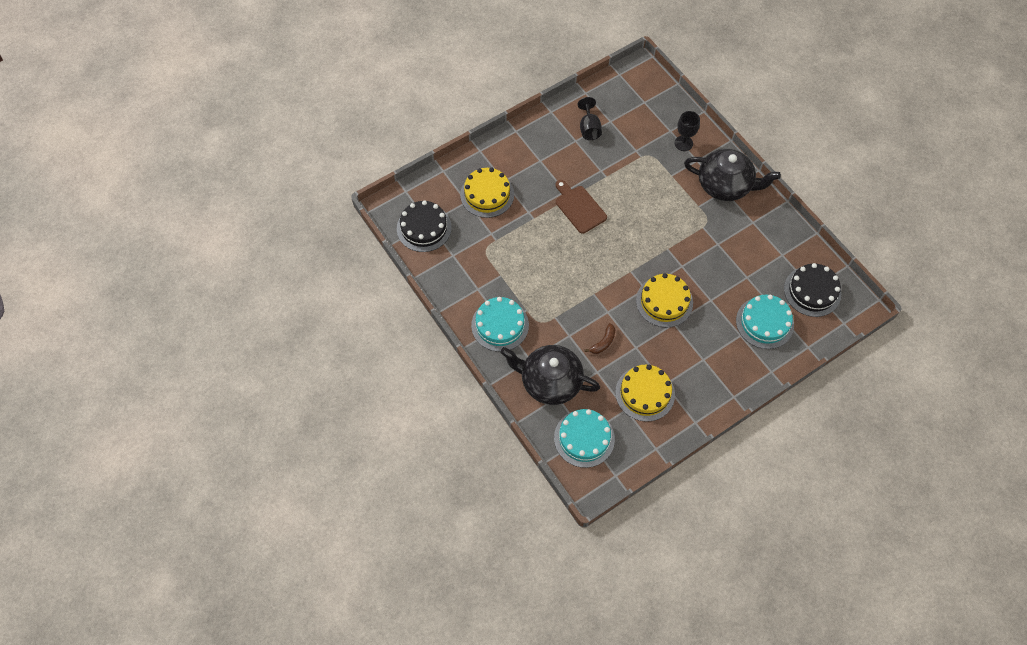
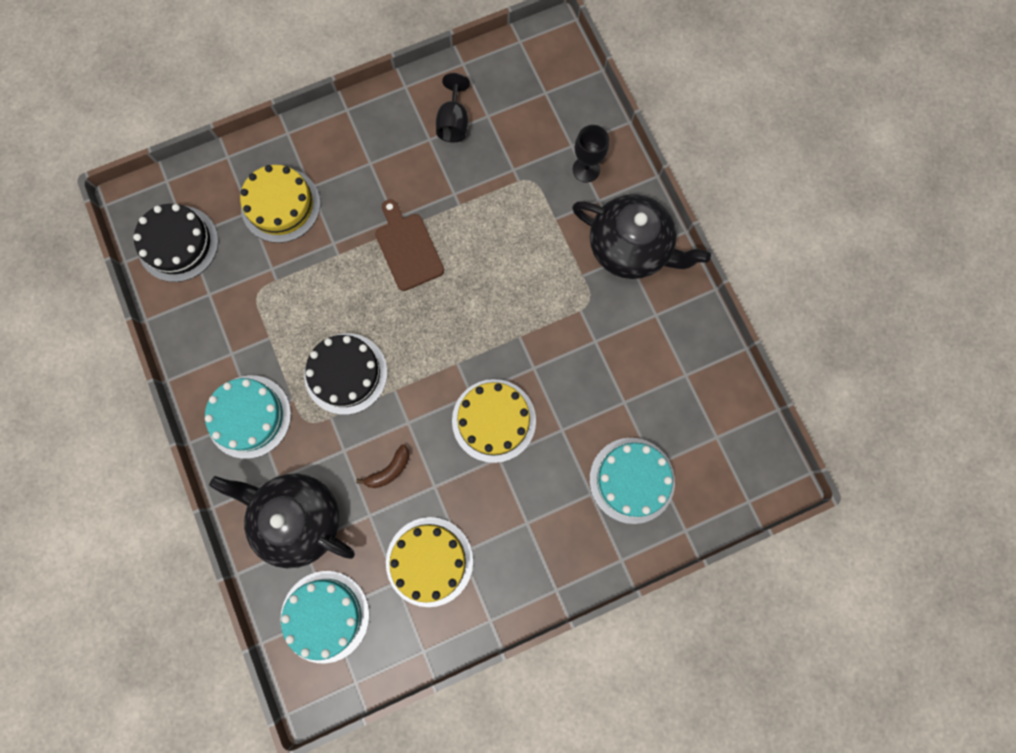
camera: 10 degrees right, 15 degrees up
black cake [784,263,841,317] -> black cake moved to [304,333,388,415]

